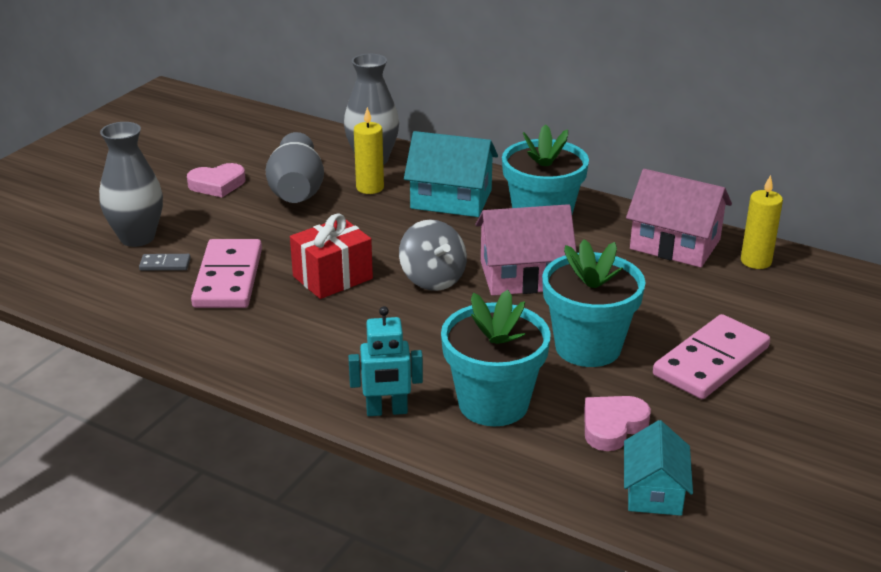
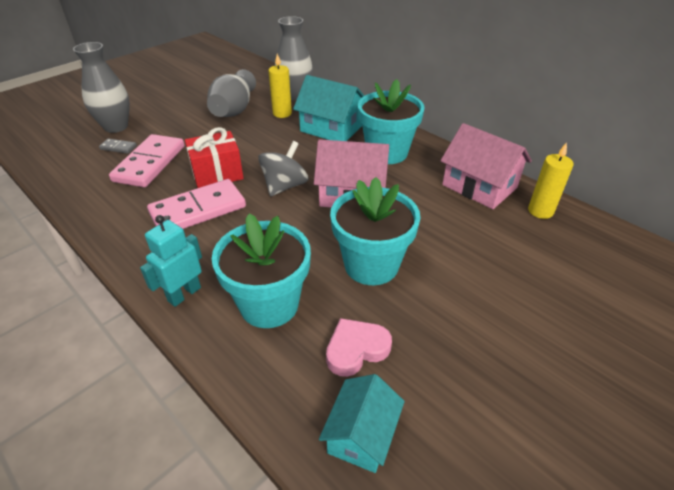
camera: 15 degrees right, 10 degrees up
pink heart [187,163,245,197] -> none
turquoise robot [348,306,423,416] -> turquoise robot turned 120 degrees clockwise [140,215,202,307]
grey spinning top [399,219,467,291] -> grey spinning top turned 135 degrees counterclockwise [258,141,309,196]
pink domino [653,314,770,399] -> pink domino moved to [147,179,246,229]

